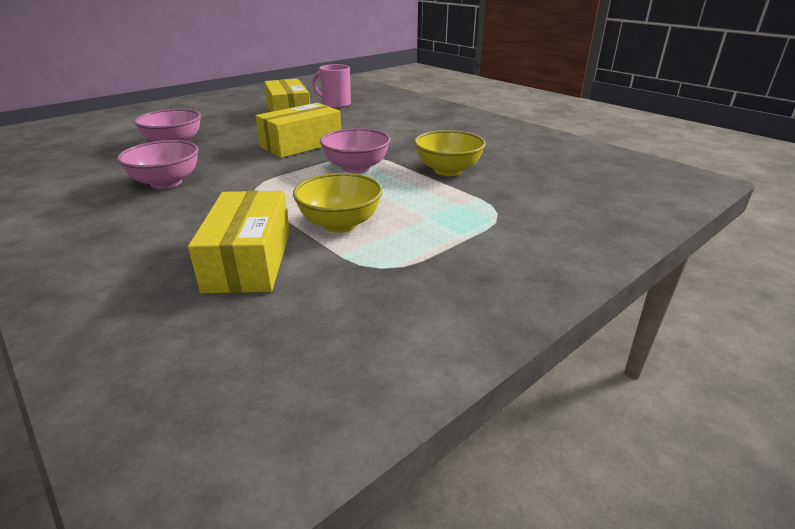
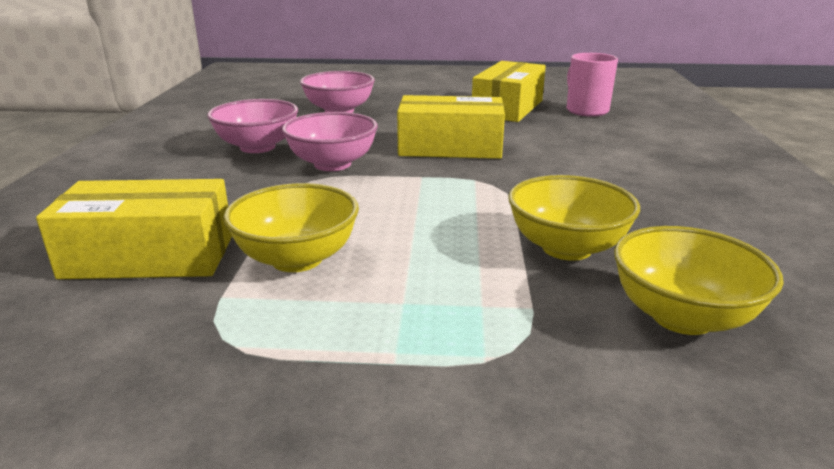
camera: 45 degrees right, 5 degrees down
yellow box [188,191,290,294] -> yellow box turned 45 degrees clockwise [36,179,232,279]
pink bowl [320,128,391,174] -> pink bowl moved to [282,112,378,171]
none -> yellow bowl [614,226,784,335]

